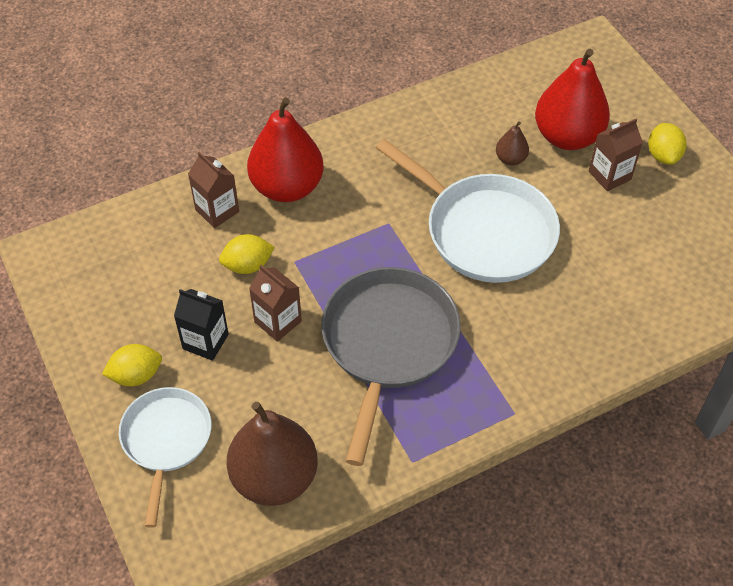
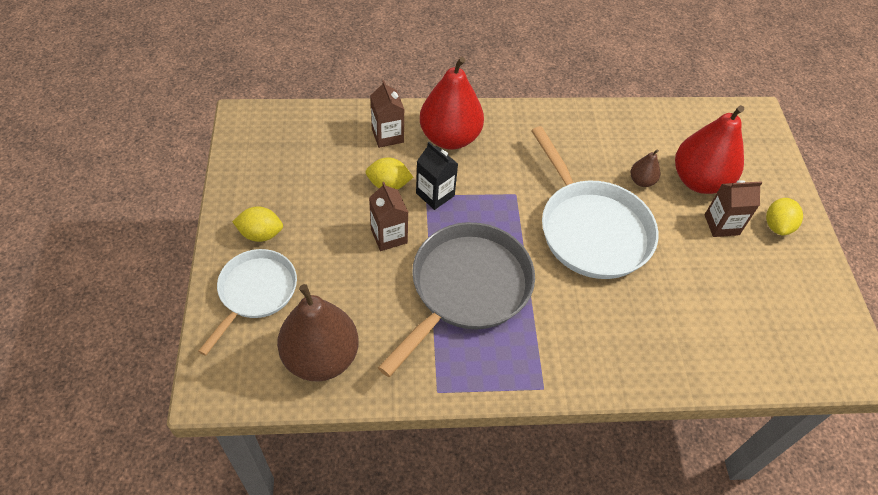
camera: 20 degrees right, 0 degrees up
black carton [174,289,229,361] -> black carton moved to [416,142,458,210]

